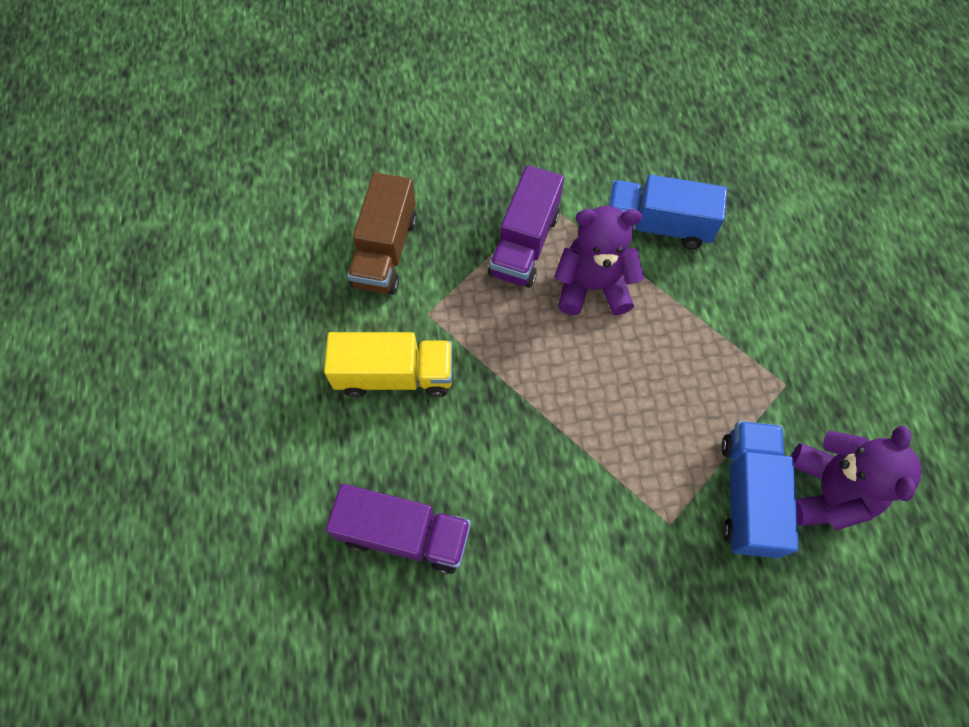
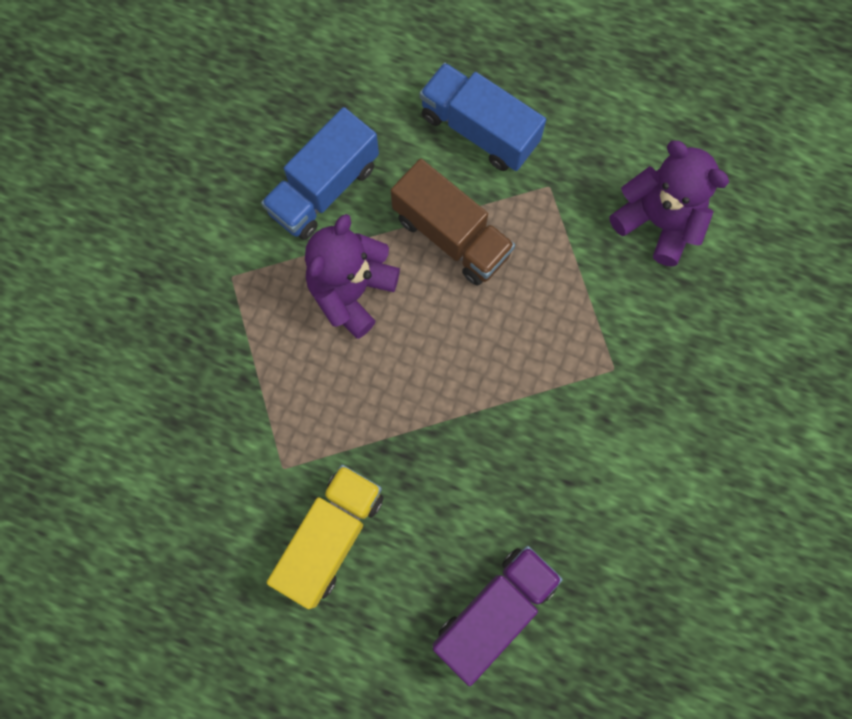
camera: 60 degrees left, 10 degrees up
brown truck [347,173,417,294] -> brown truck moved to [391,159,515,286]
purple truck [488,165,564,288] -> none
blue truck [721,421,799,558] -> blue truck moved to [420,63,546,171]

